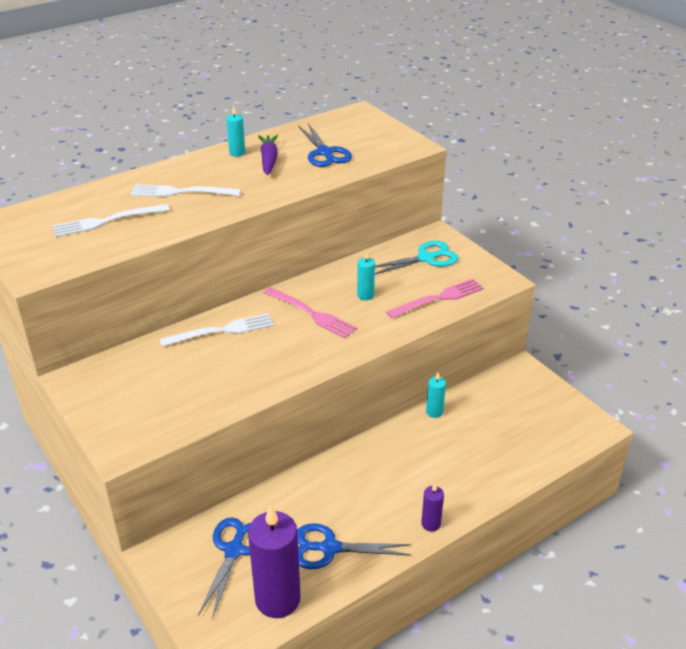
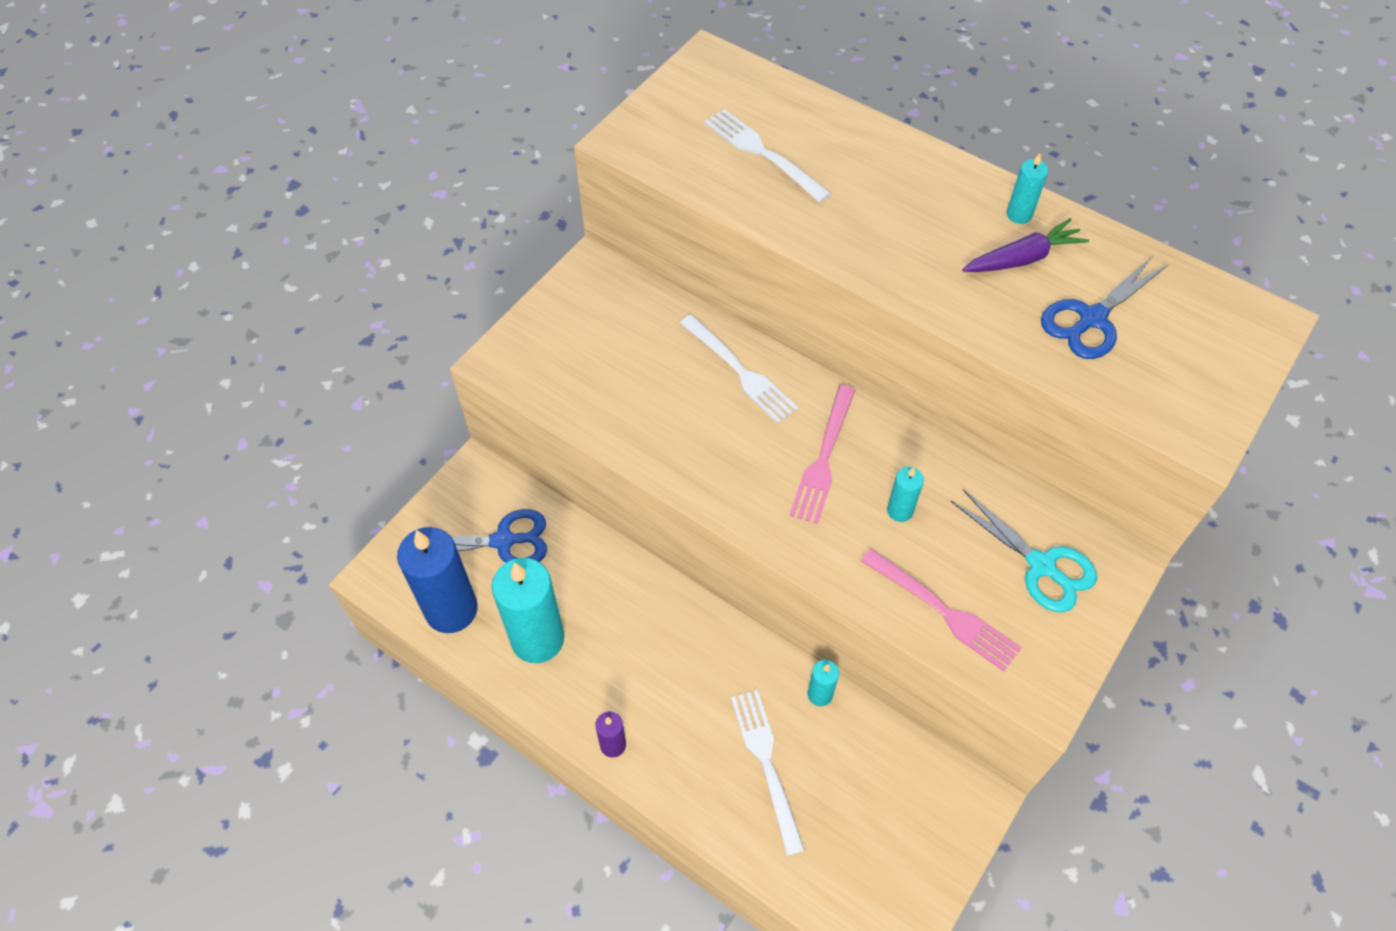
camera: 70 degrees right, 20 degrees up
white fork [130,184,241,197] -> white fork moved to [731,690,805,856]
purple candle [248,505,301,618] -> blue candle [397,527,478,633]
blue scissors [297,523,411,569] -> turquoise candle [492,558,564,663]

